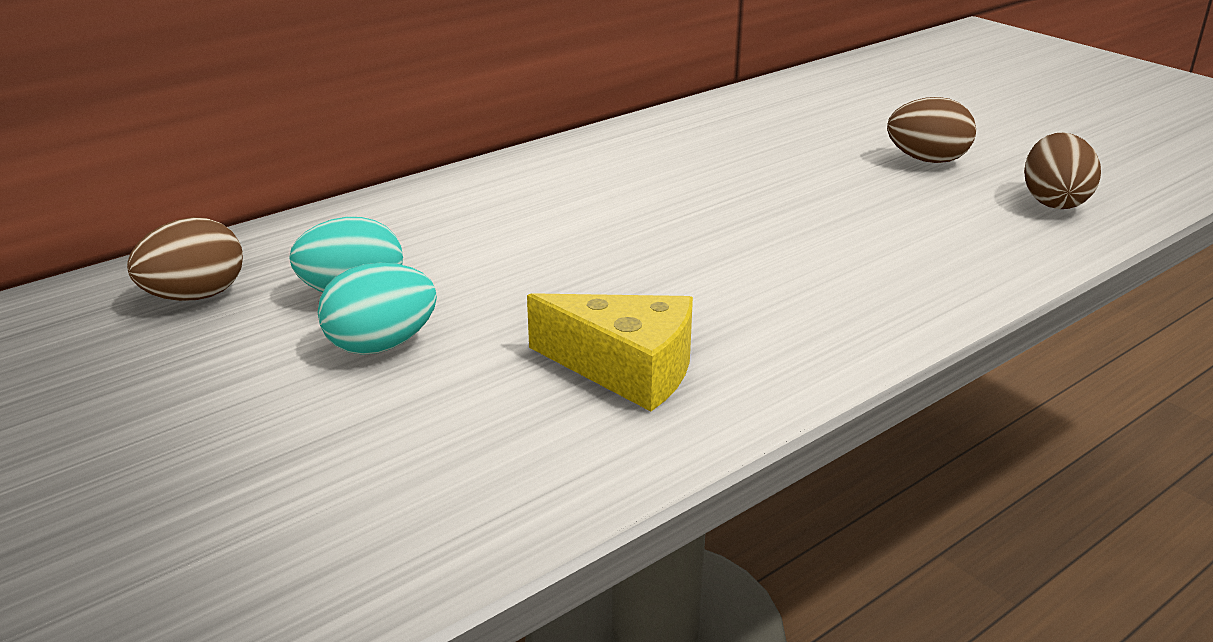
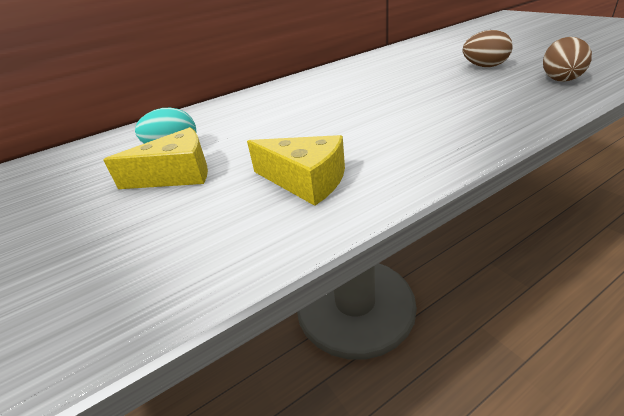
camera: 10 degrees right, 5 degrees up
brown egg [127,217,243,301] -> none
turquoise egg [317,263,437,355] -> yellow cheese [103,127,208,189]

